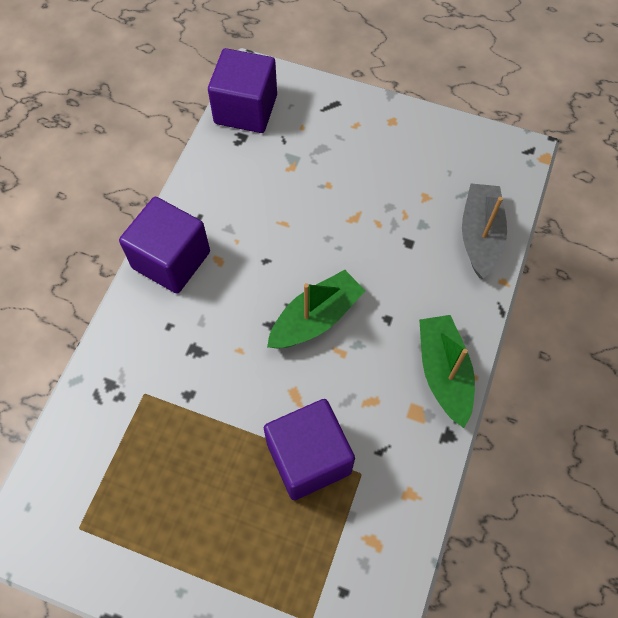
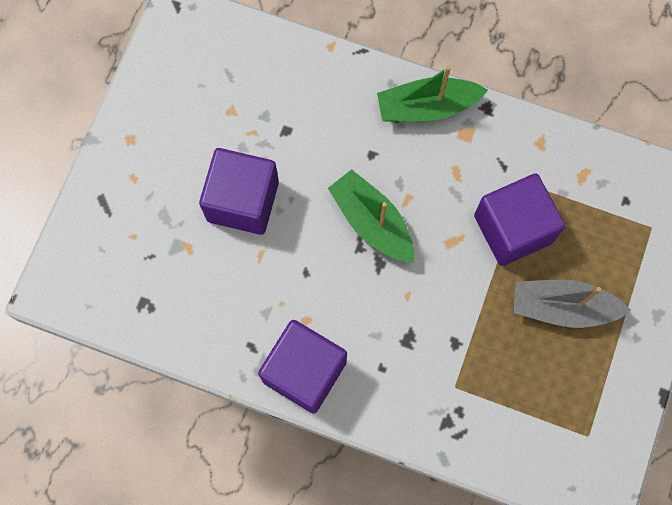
camera: 90 degrees left, 10 degrees up
purple cube [208,48,277,133] -> purple cube moved to [199,148,279,235]
grey boat [462,183,507,279] -> grey boat moved to [513,280,631,328]

